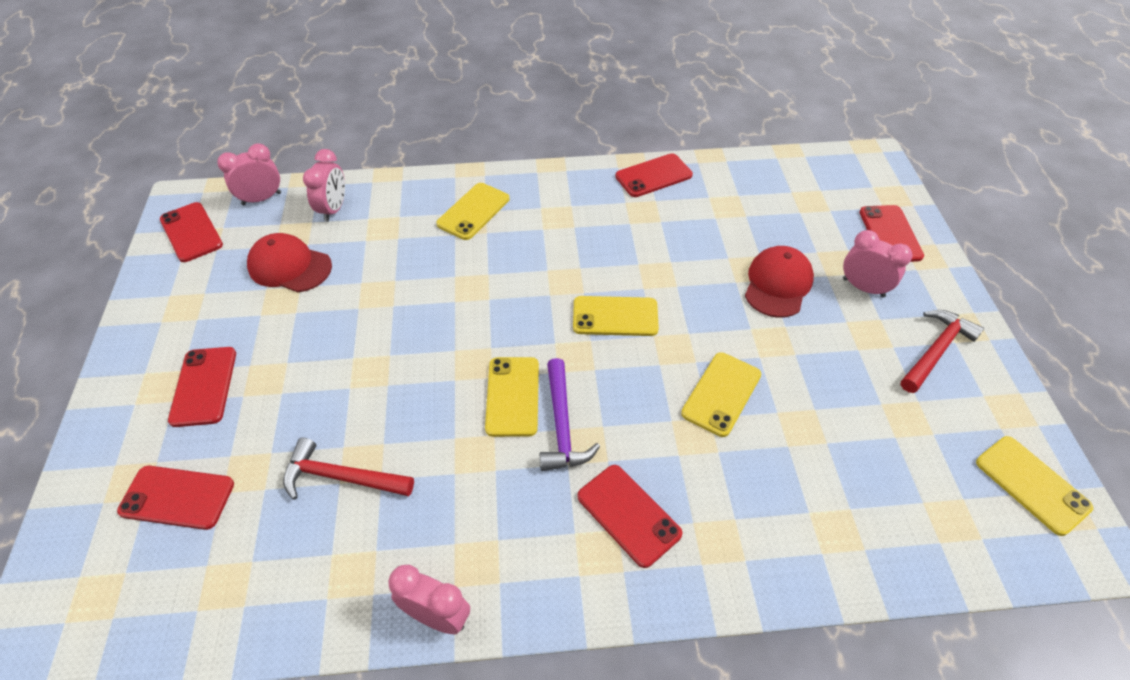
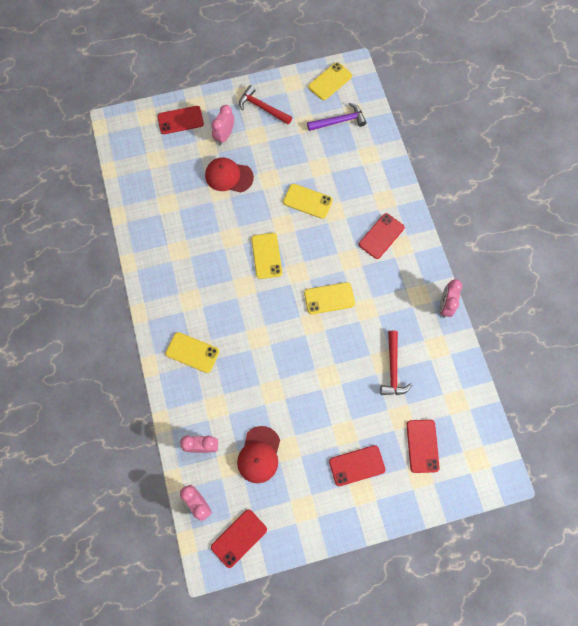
camera: 100 degrees left, 20 degrees up
purple hammer [539,358,600,471] -> purple hammer moved to [307,103,366,131]
red phone [615,153,693,197] -> none

